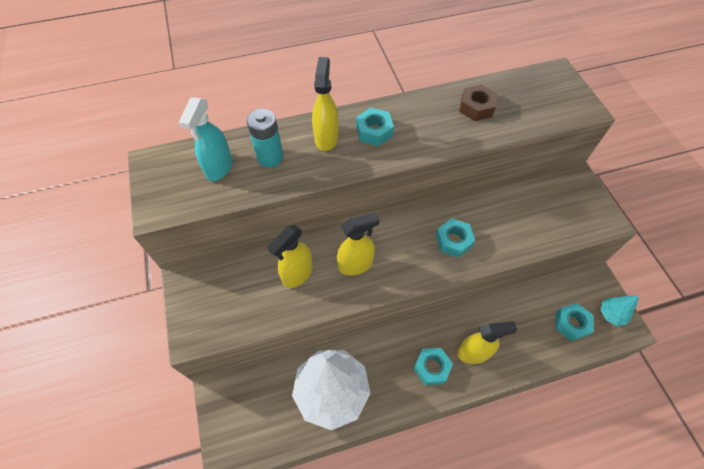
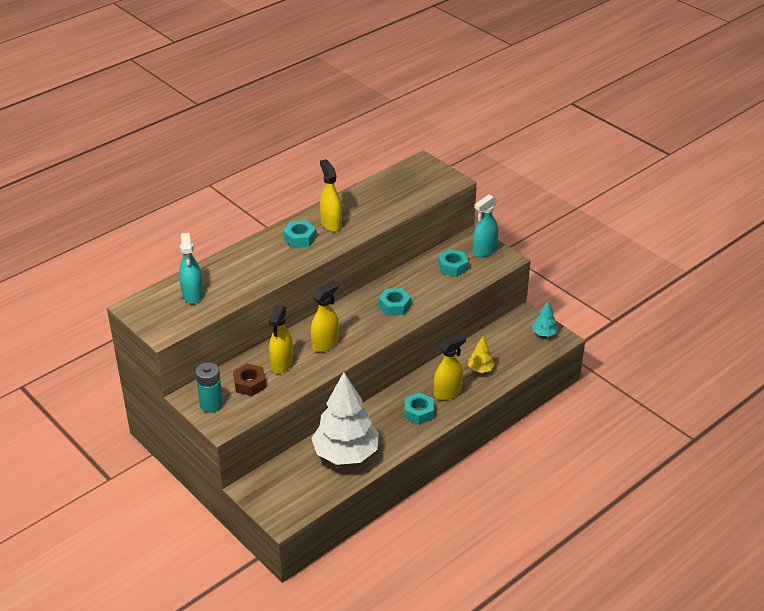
camera: 25 degrees left, 20 degrees down
turquoise battery [247,109,283,168] -> turquoise battery moved to [195,362,223,413]
yellow spray bottle [312,57,338,151] -> yellow spray bottle moved to [320,159,342,232]
brown nut [459,84,497,121] -> brown nut moved to [233,364,266,396]
turquoise nut [556,303,594,341] -> turquoise nut moved to [438,249,468,277]
none -> yellow tree [468,336,495,373]
none -> turquoise spray bottle [473,194,498,257]

